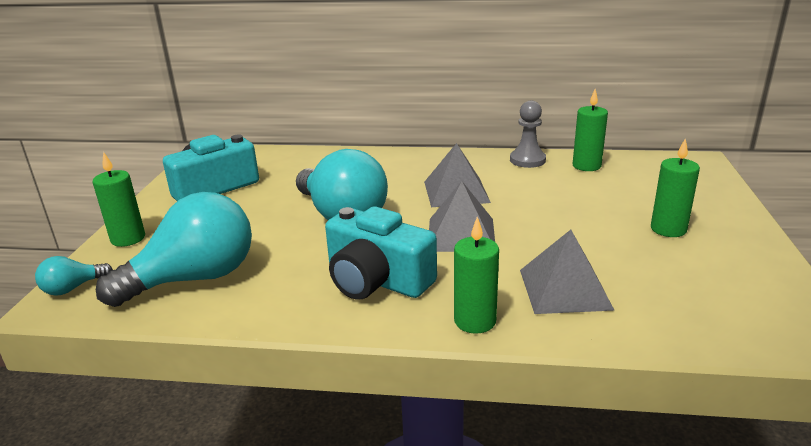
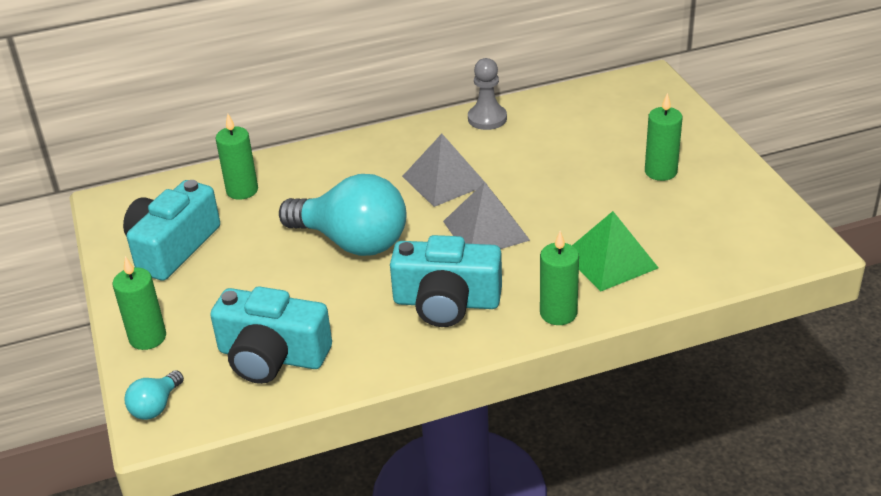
camera: 25 degrees left, 10 degrees up
turquoise light bulb [96,192,252,307] -> turquoise camera [210,286,332,384]
grey pyramid [520,230,615,314] -> green pyramid [572,211,658,292]
green candle [573,89,608,171] -> green candle moved to [215,114,258,200]

